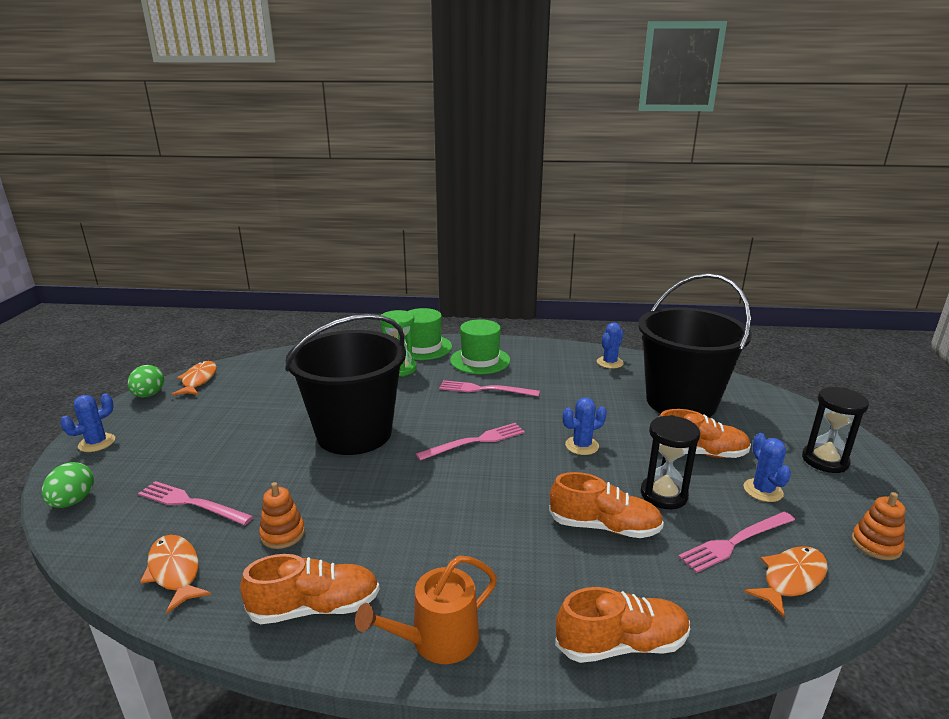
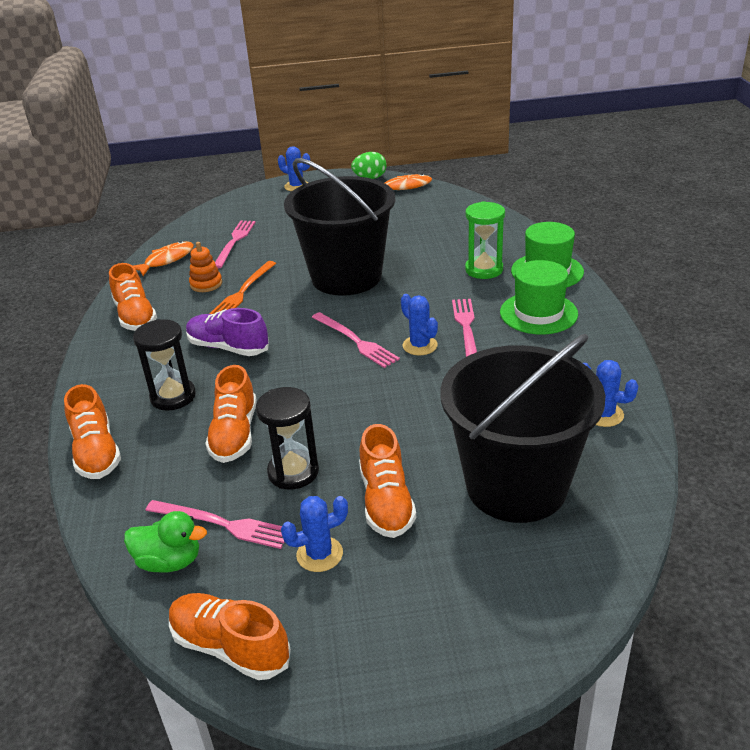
camera: 80 degrees right, 10 degrees up
green egg [42,462,94,508] -> none
orange watering can [355,555,497,664] -> none
blue cactus [563,397,607,455] -> blue cactus moved to [401,294,438,355]
pink fork [678,511,795,573] -> pink fork turned 150 degrees clockwise [145,500,285,549]
orange fish [744,546,828,617] -> green duck [124,511,207,572]
black hourglass [802,387,869,473] -> black hourglass moved to [133,319,196,411]
orange stacking toy [851,492,905,560] -> orange shoe [169,593,291,680]
none -> purple shoe [186,308,269,356]
none -> orange fork [210,261,276,314]

